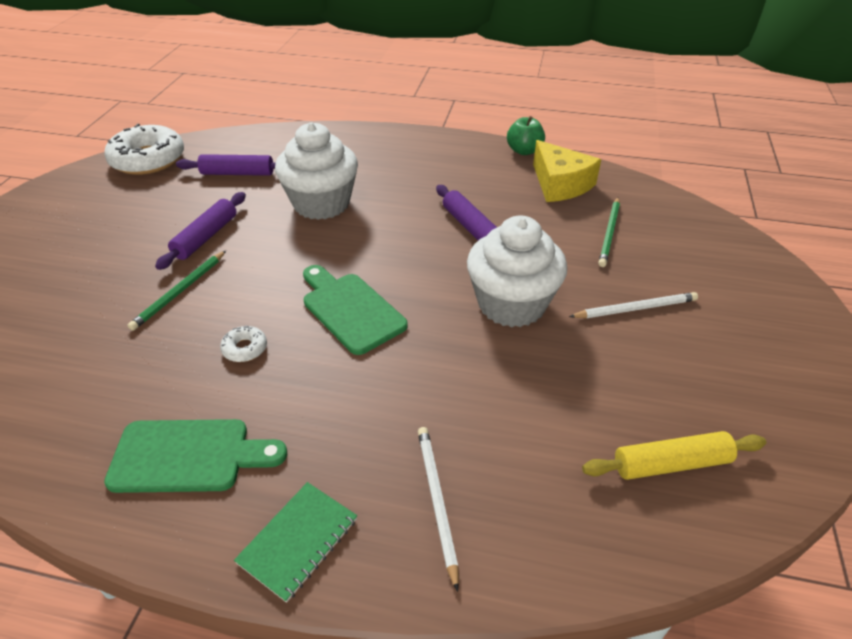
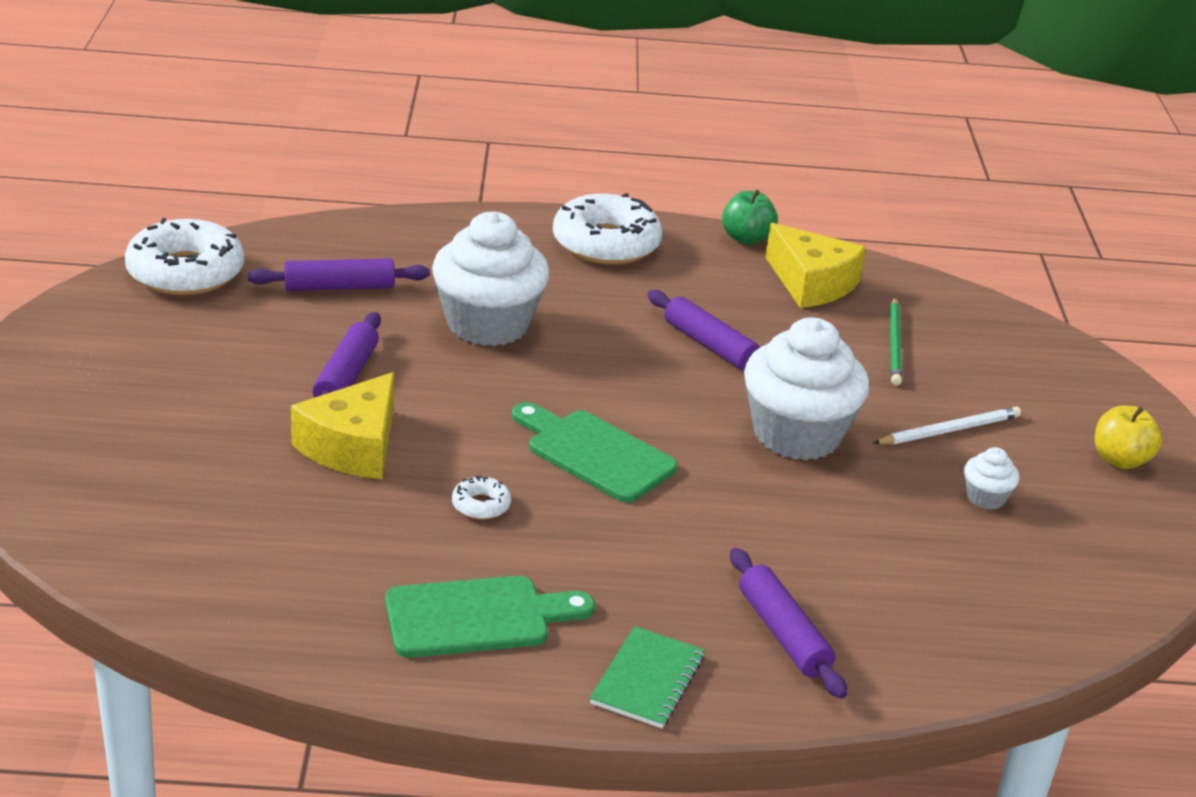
camera: 15 degrees left, 10 degrees down
green pencil [127,251,226,331] -> yellow cheese [291,372,394,479]
white pencil [418,427,459,592] -> purple rolling pin [730,548,847,699]
yellow rolling pin [582,431,766,480] -> none
none -> white donut [553,193,662,265]
none -> white cupcake [964,447,1020,510]
none -> yellow apple [1095,405,1162,469]

